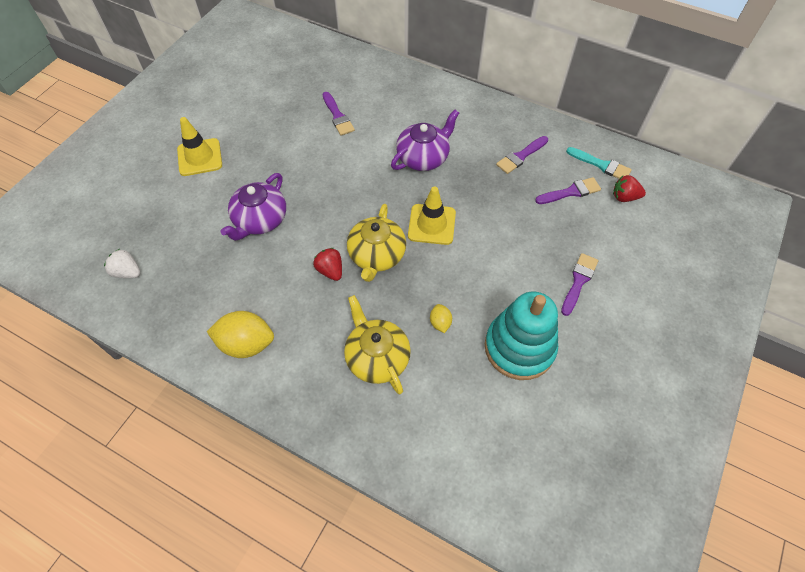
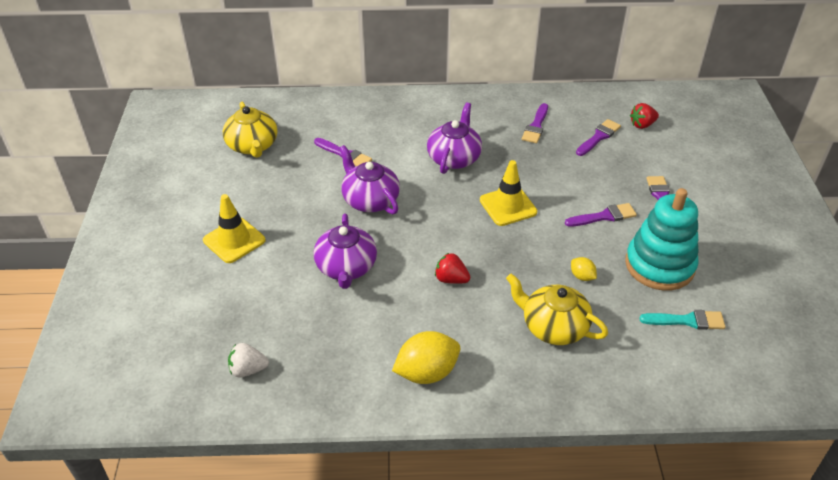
camera: 30 degrees left, 15 degrees down
yellow teapot [347,204,406,282] -> yellow teapot moved to [223,102,278,158]
turquoise brush [566,147,632,179] -> turquoise brush moved to [639,310,725,330]
none -> purple teapot [339,145,400,214]
none -> purple brush [565,203,637,227]

